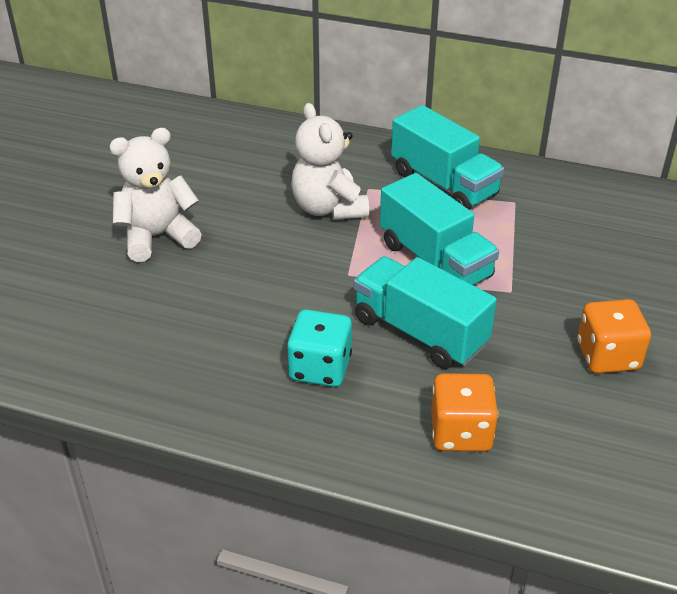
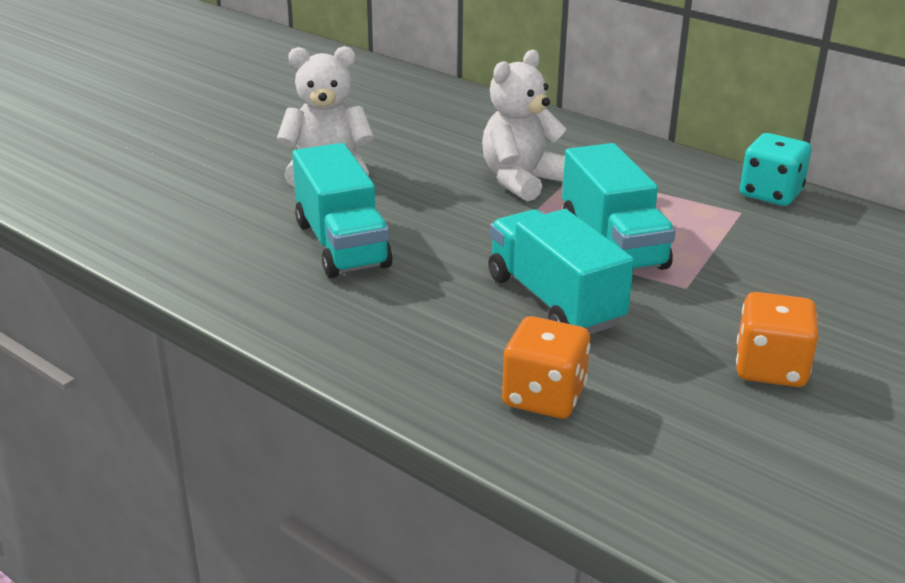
camera: 20 degrees right, 10 degrees down
turquoise dice [287,309,352,387] -> turquoise dice moved to [740,133,812,206]
white teddy bear [291,103,369,220] -> white teddy bear turned 45 degrees clockwise [482,50,566,201]
turquoise truck [391,105,504,210] -> turquoise truck moved to [292,143,393,278]

